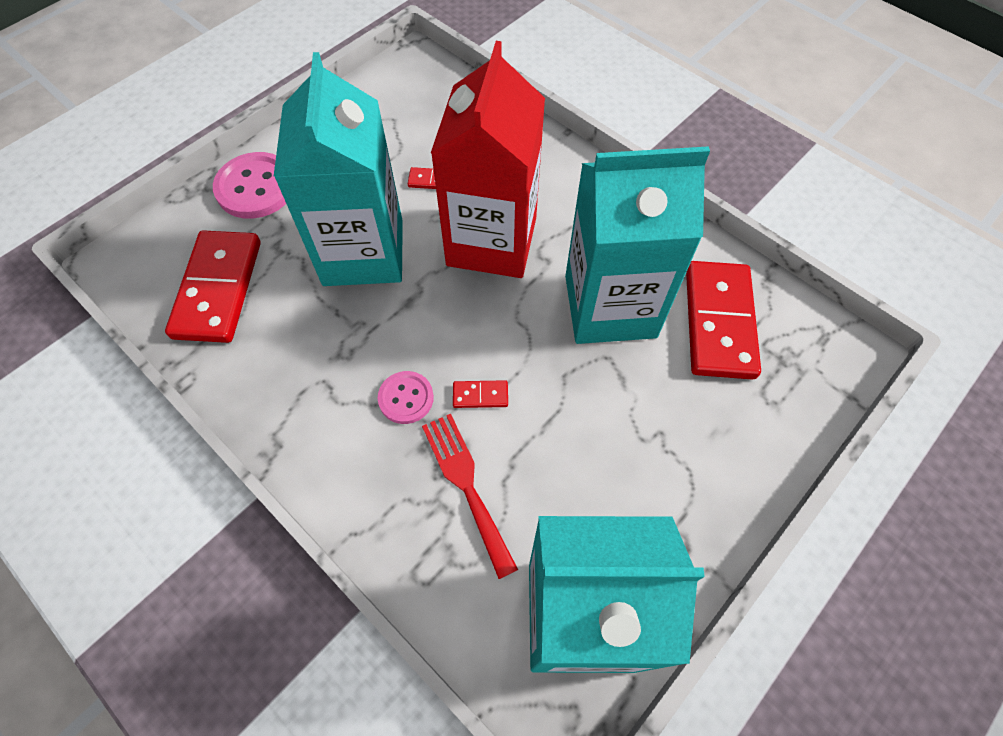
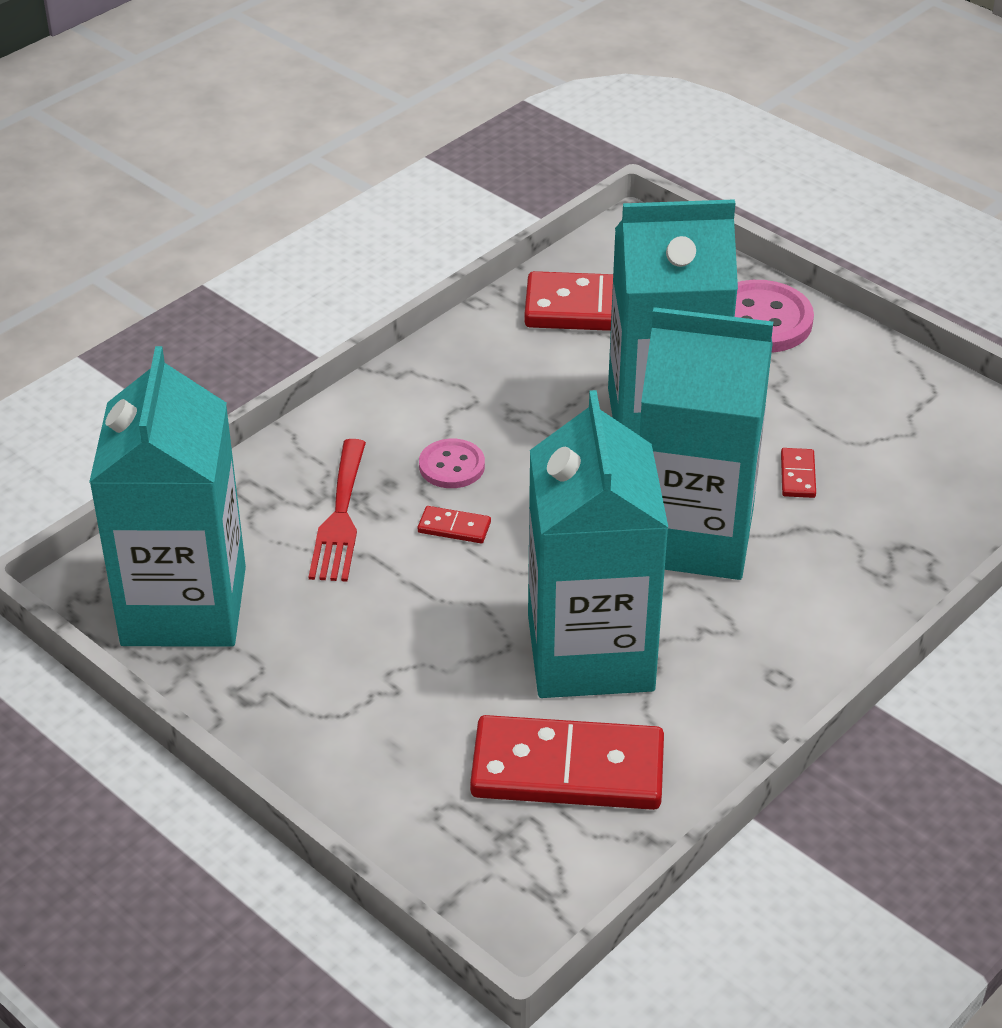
camera: 90 degrees right, 20 degrees down
red fork [422,414,518,579] -> red fork turned 120 degrees clockwise [309,439,366,582]
red carton [431,41,545,278] -> turquoise carton [640,307,773,580]
red domino [453,380,508,408] -> red domino turned 75 degrees counterclockwise [418,506,491,543]

